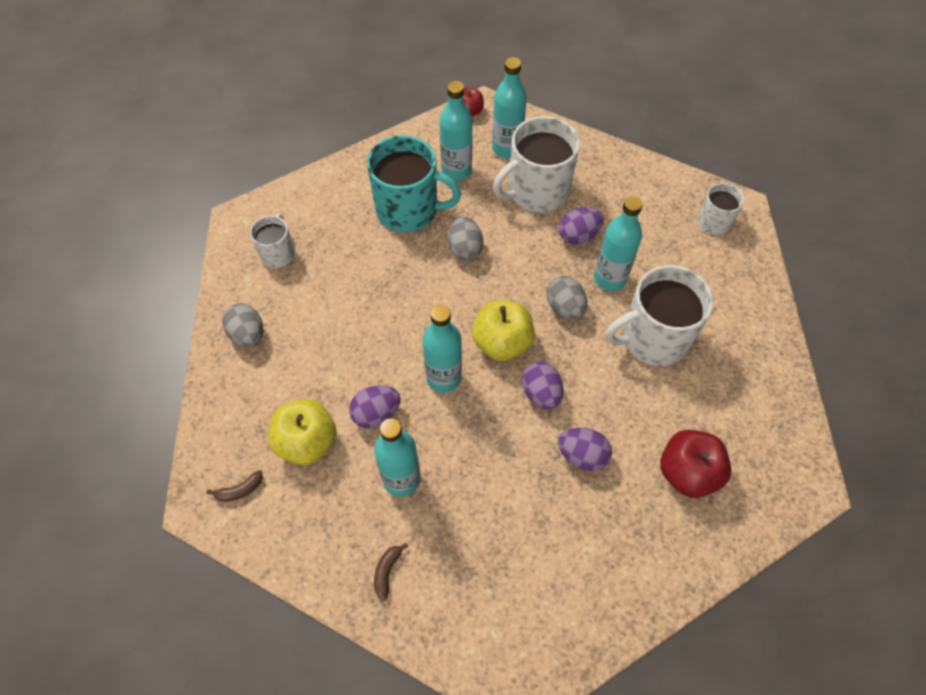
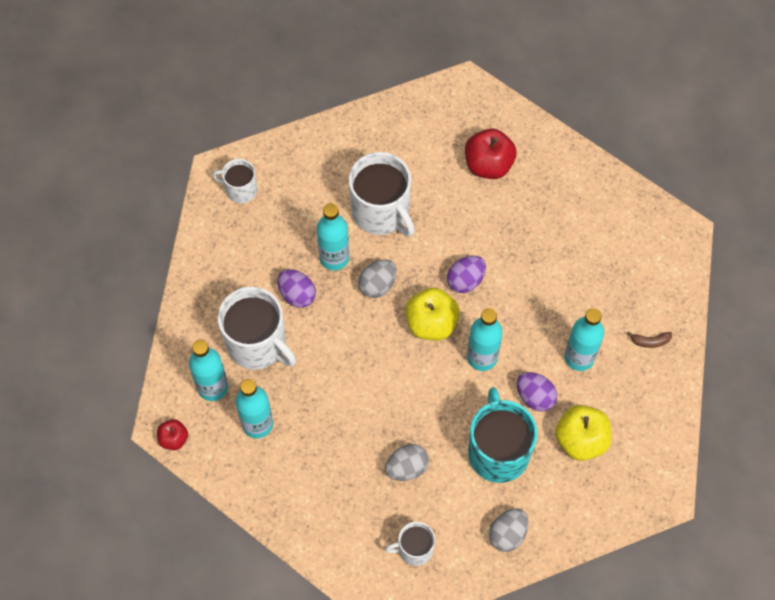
camera: 110 degrees left, 5 degrees up
brown banana [206,470,263,502] -> none
turquoise mug [367,135,461,232] -> turquoise mug moved to [468,387,538,483]
grey egg [448,216,484,261] -> grey egg moved to [385,444,429,481]
purple egg [558,428,612,471] -> none

